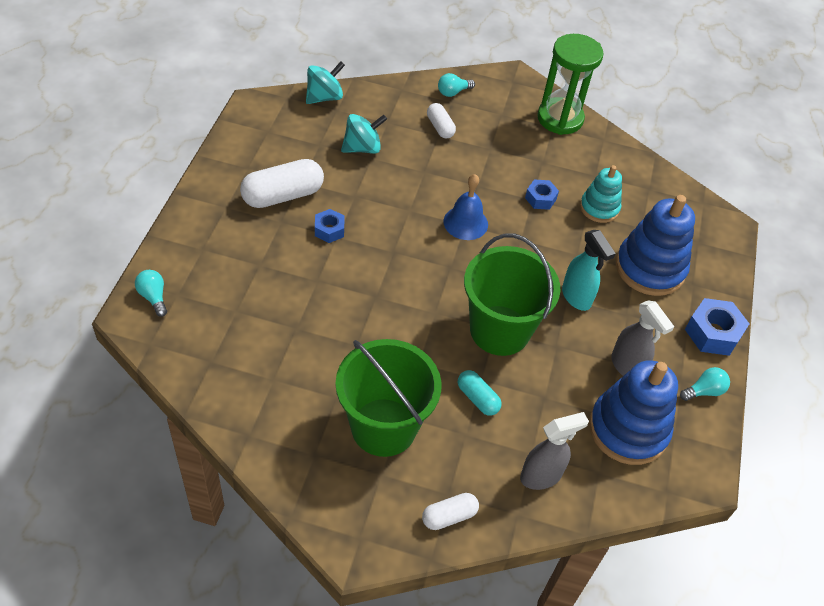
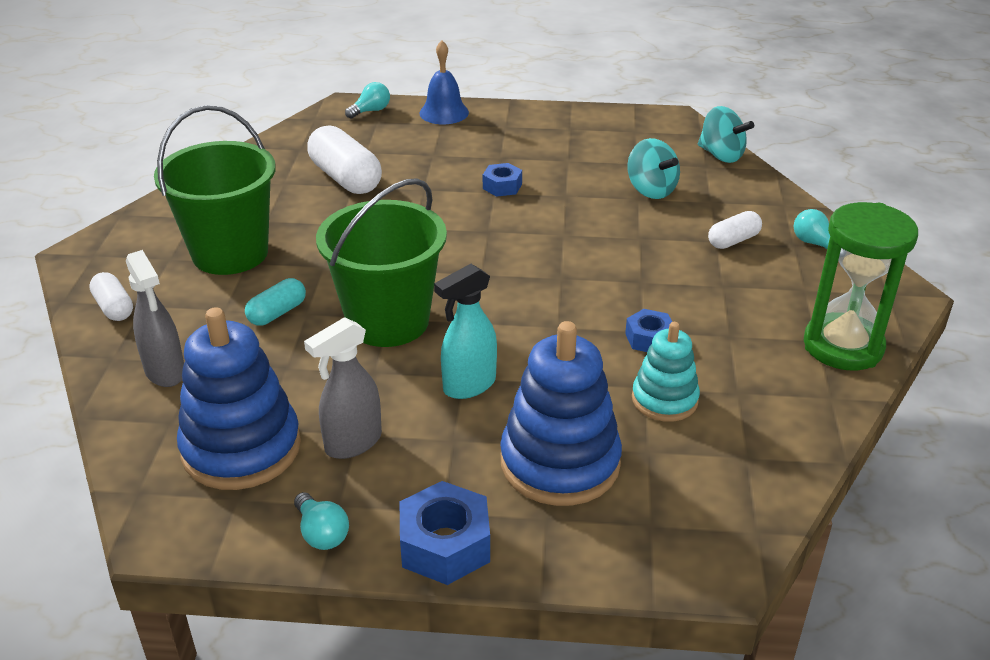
camera: 85 degrees right, 15 degrees down
white capsule [240,159,324,208] -> white capsule moved to [307,125,382,194]
blue bell [443,174,488,240] -> blue bell moved to [419,40,469,124]

